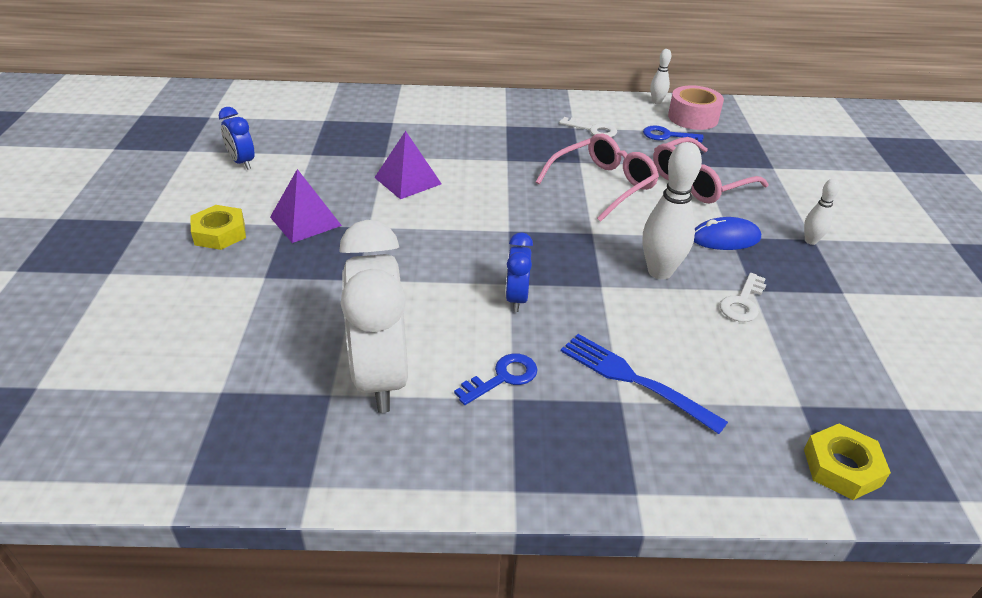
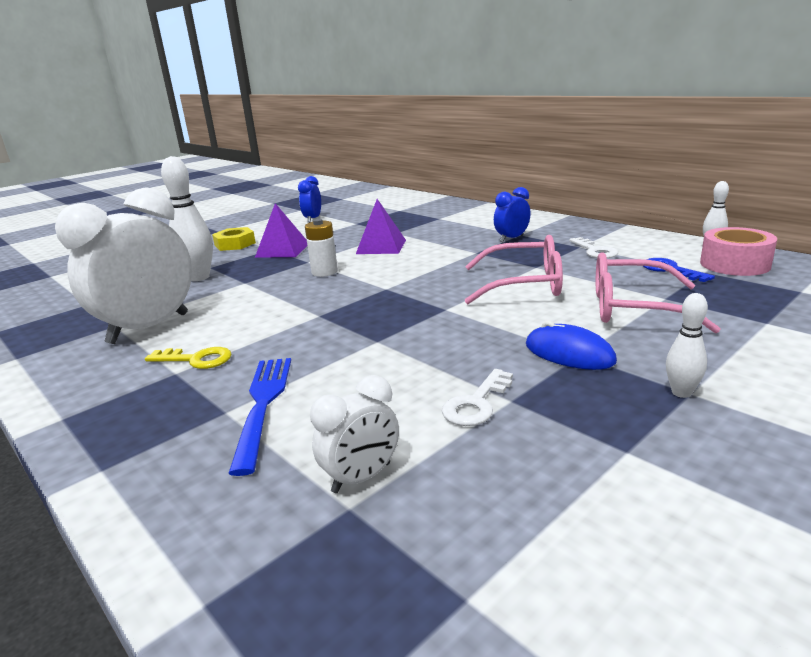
camera: 50 degrees right, 15 degrees down
blue key [454,353,538,405] -> yellow key [145,347,231,369]
blue clock [505,232,533,312] -> blue clock moved to [494,187,531,242]
white bowling pin [643,142,702,279] -> white bowling pin moved to [161,156,213,281]
white key [720,273,766,322] -> white key turned 45 degrees counterclockwise [442,369,513,426]
yellow nut [804,424,891,500] -> none
none -> white battery [305,219,338,277]
none -> white clock [310,375,399,493]

